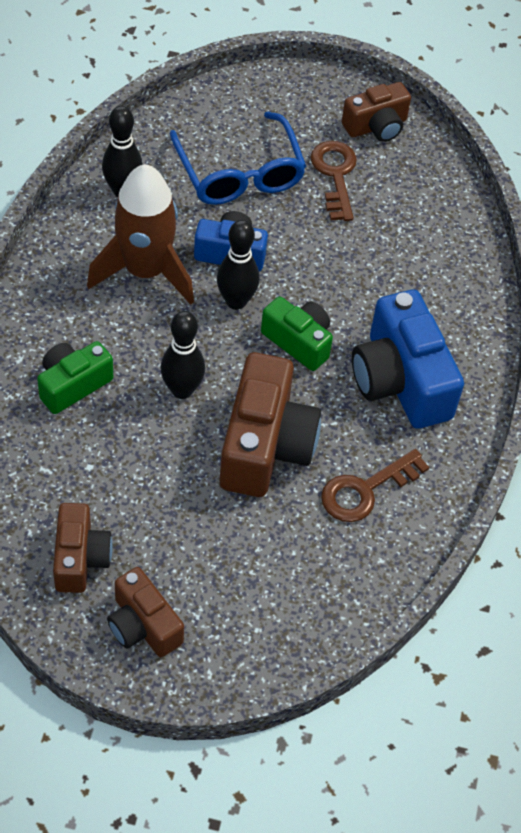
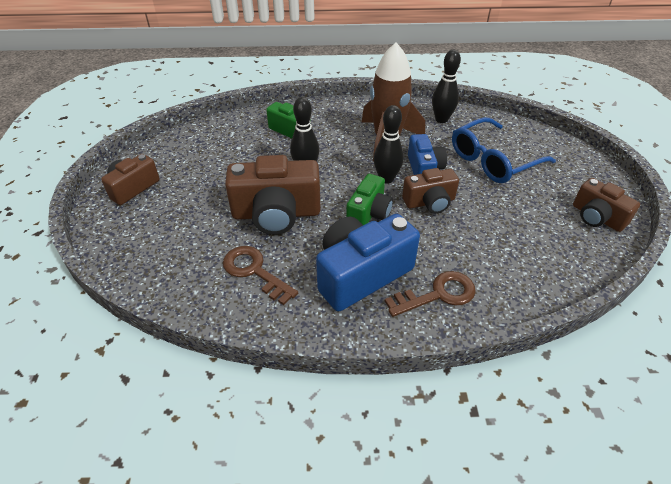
camera: 80 degrees right, 10 degrees down
brown camera [53,503,113,593] -> brown camera moved to [402,168,459,214]
brown key [310,141,357,221] -> brown key moved to [385,271,476,317]

